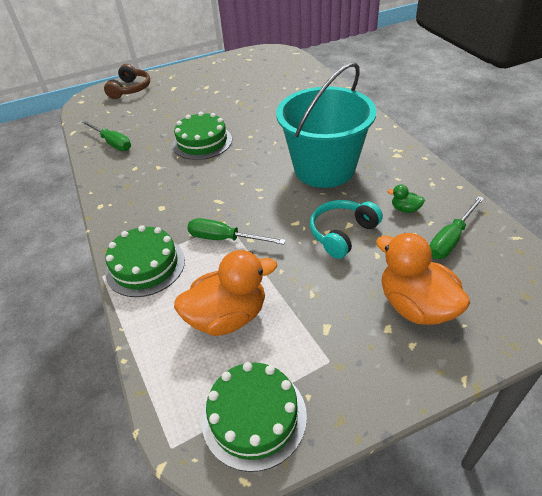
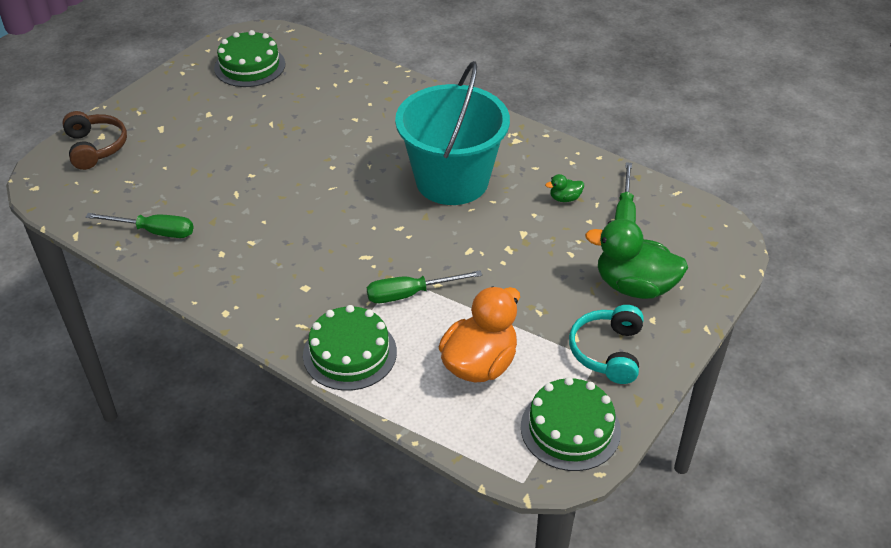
camera: 35 degrees left, 0 degrees up
green cake [172,112,232,160] -> green cake moved to [214,30,285,87]
turquoise headphones [310,200,383,259] -> turquoise headphones moved to [569,305,644,384]
orange duck [376,233,470,325] -> green duck [585,219,688,299]

